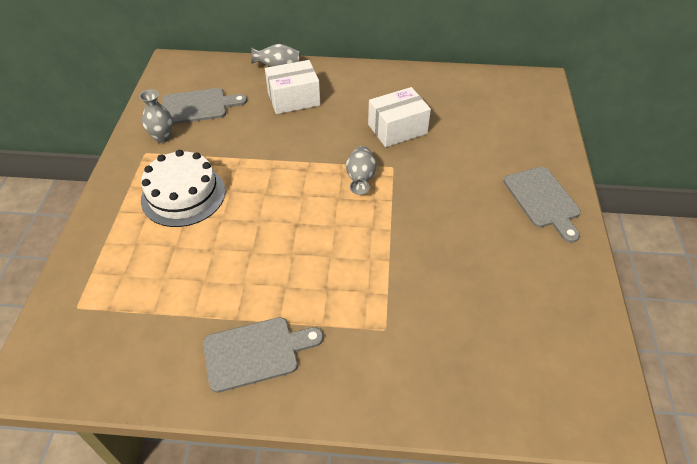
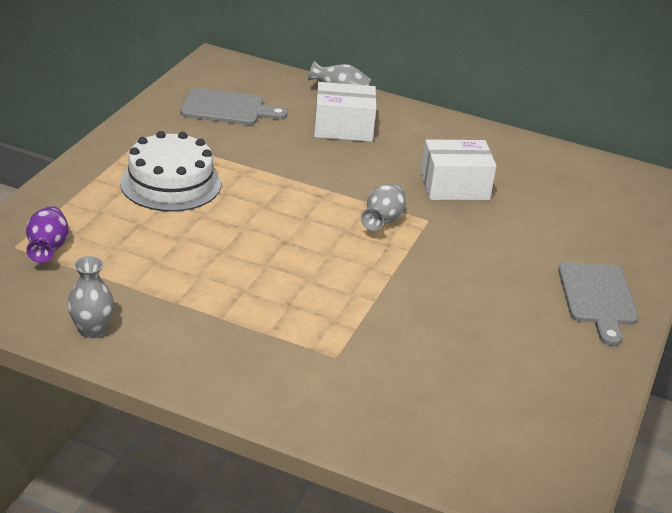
camera: 15 degrees right, 15 degrees down
grey vase [139,89,173,143] -> grey vase moved to [67,256,114,339]
grey cutting board [203,317,323,393] -> none
none -> purple vase [26,206,68,263]

